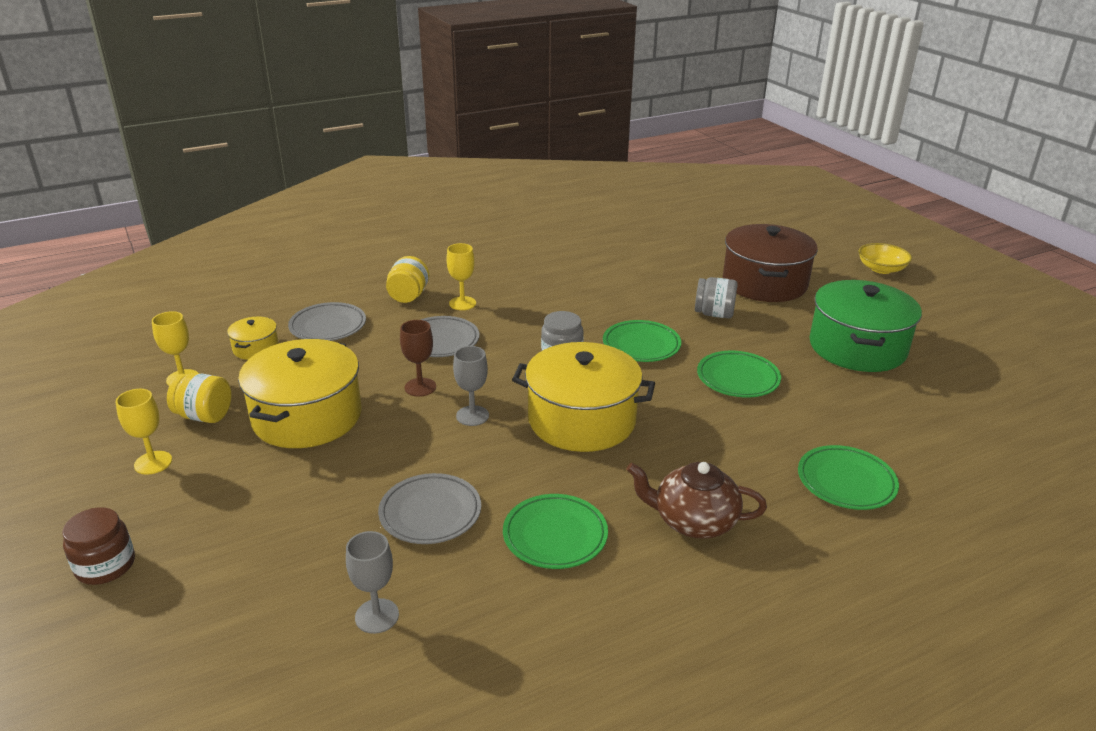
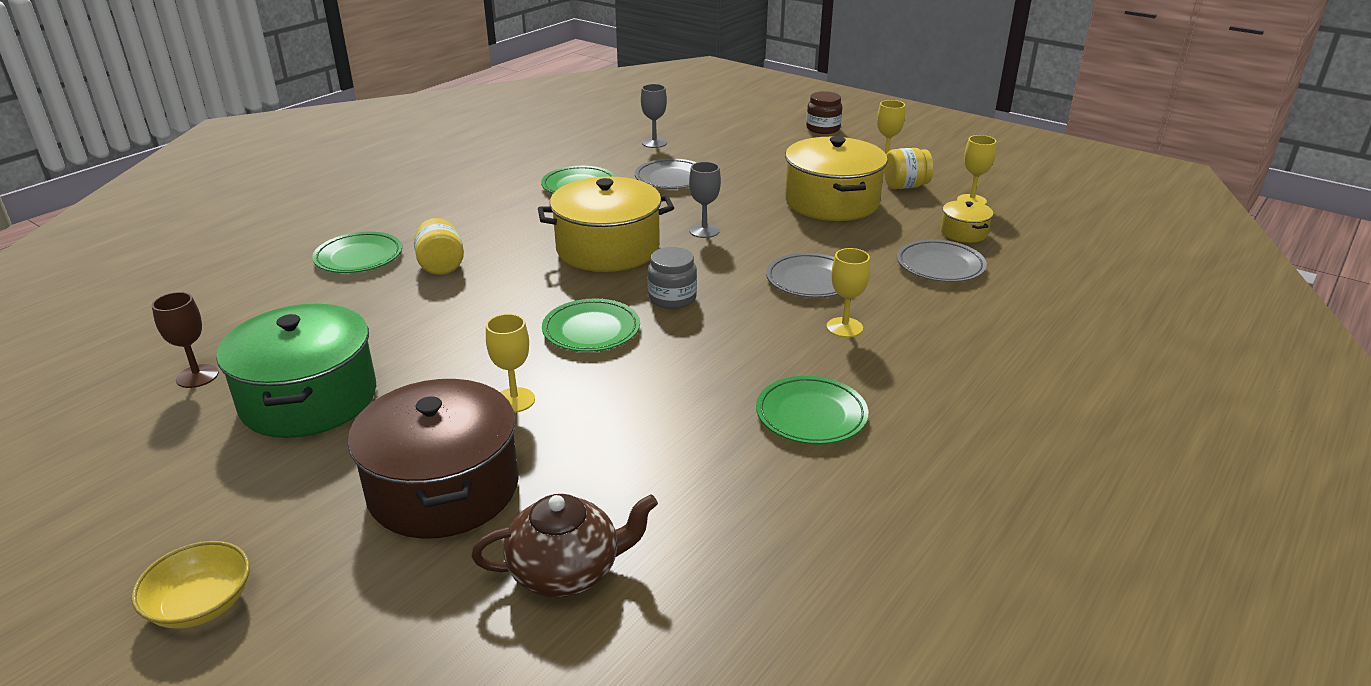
camera: 155 degrees right, 0 degrees up
yellow jar [386,256,429,303] -> yellow jar moved to [414,218,464,275]
brown goblet [400,320,436,397] -> brown goblet moved to [152,292,219,388]
brown teapot [626,462,767,539] -> brown teapot moved to [471,494,658,598]
grey jar [695,277,738,318] -> yellow goblet [486,314,535,413]
green plate [697,351,781,398] -> green plate moved to [756,376,868,444]

